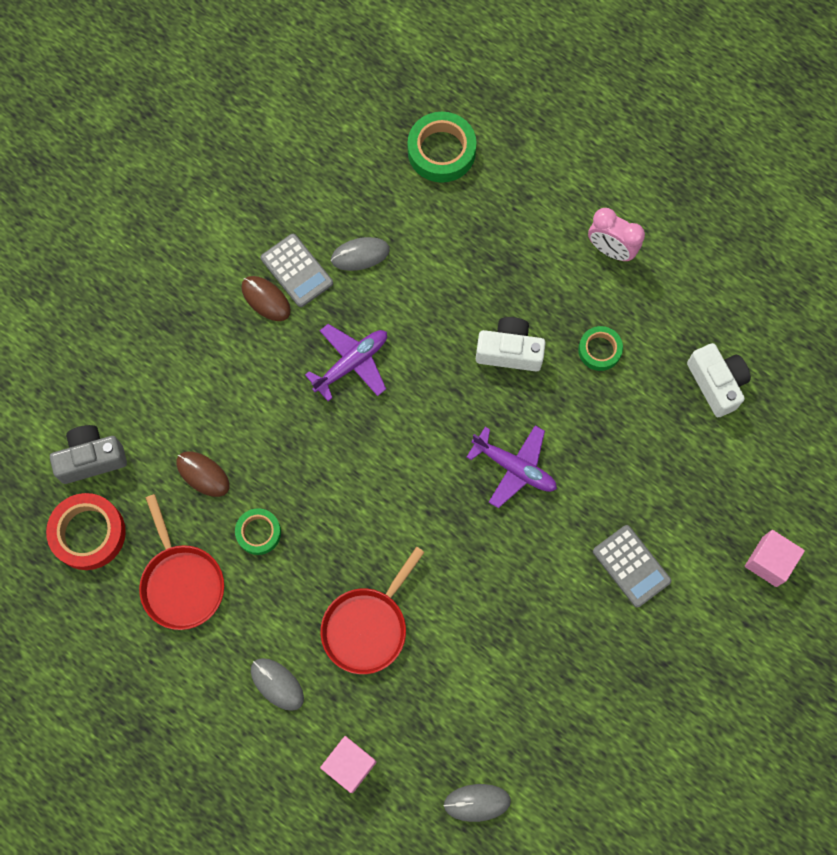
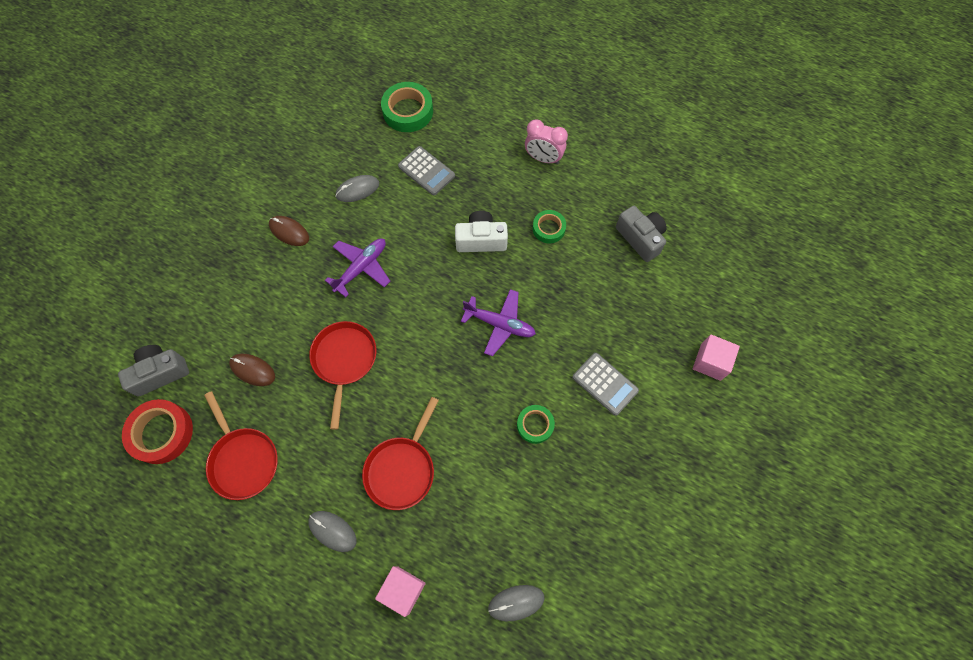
camera: 10 degrees left, 5 degrees down
green tape [235,508,281,555] -> green tape moved to [517,405,555,444]
grey calculator [261,234,333,307] -> grey calculator moved to [398,146,455,195]
white camera [687,343,751,417] -> grey camera [616,206,667,262]
none -> red pan [309,321,376,430]

